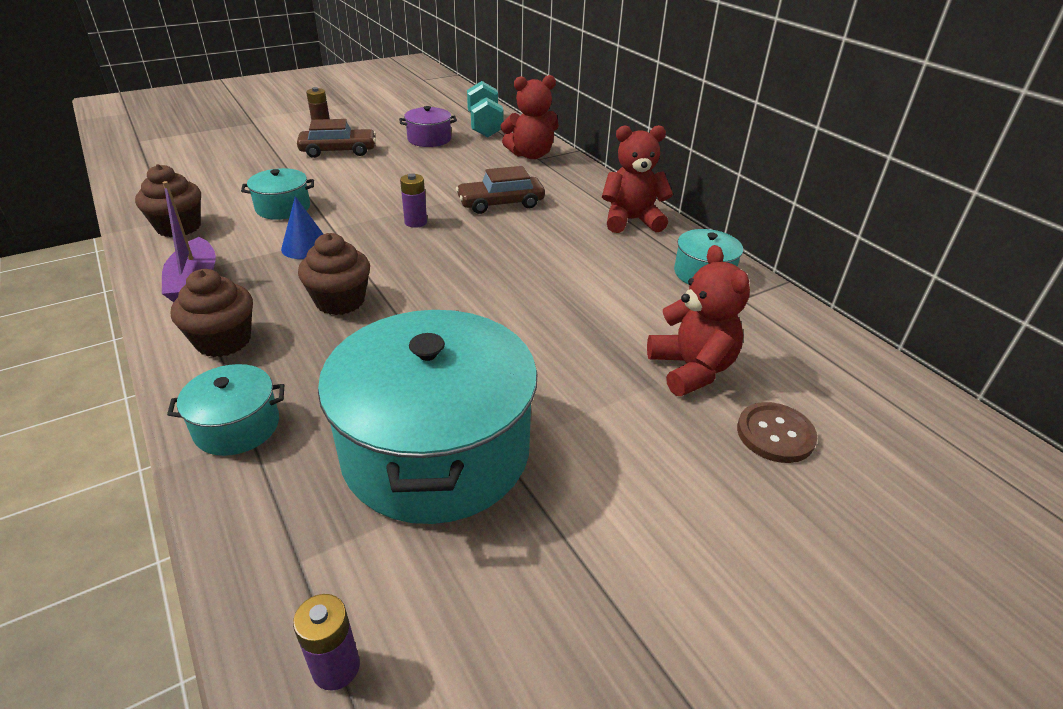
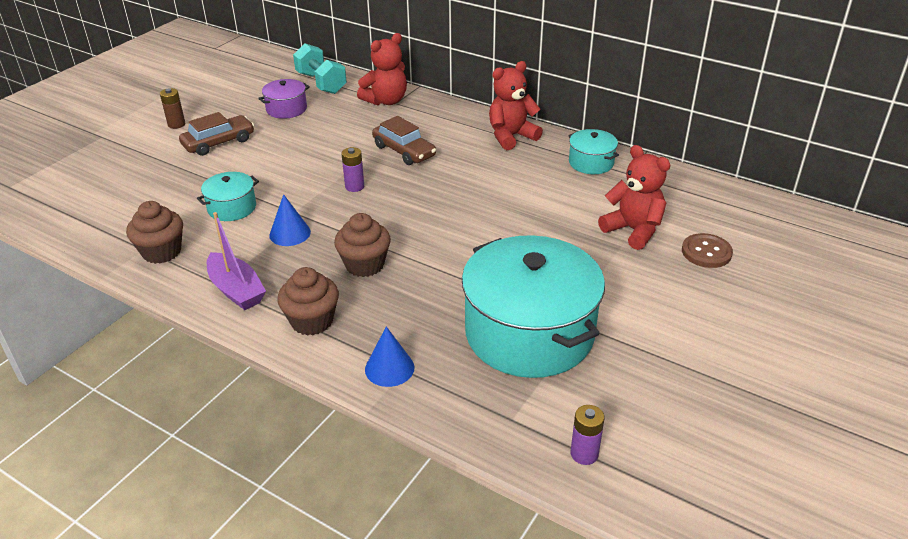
camera: 25 degrees left, 0 degrees up
turquoise pot [167,364,284,456] -> blue cone [365,326,414,387]
brown car [456,166,545,214] -> brown car turned 90 degrees counterclockwise [372,116,436,165]

